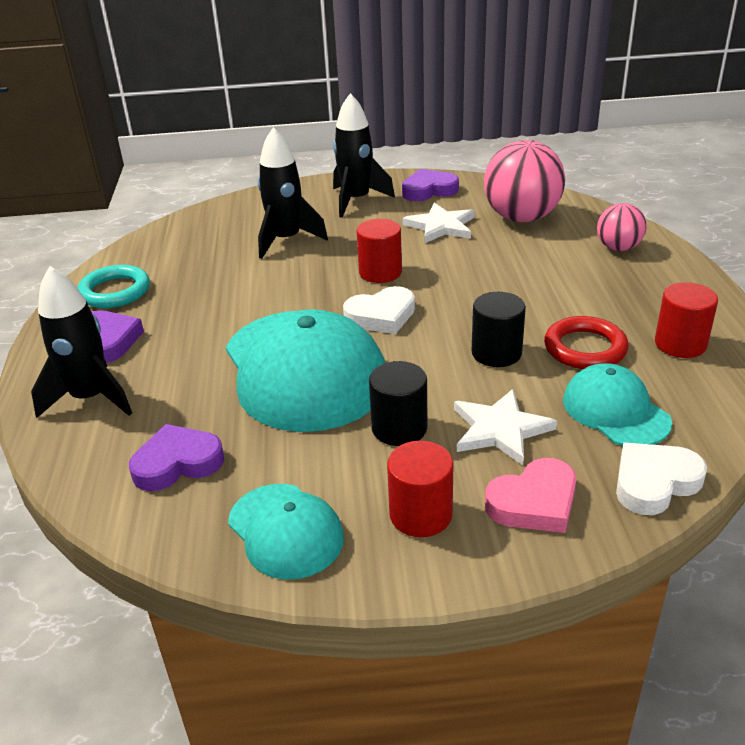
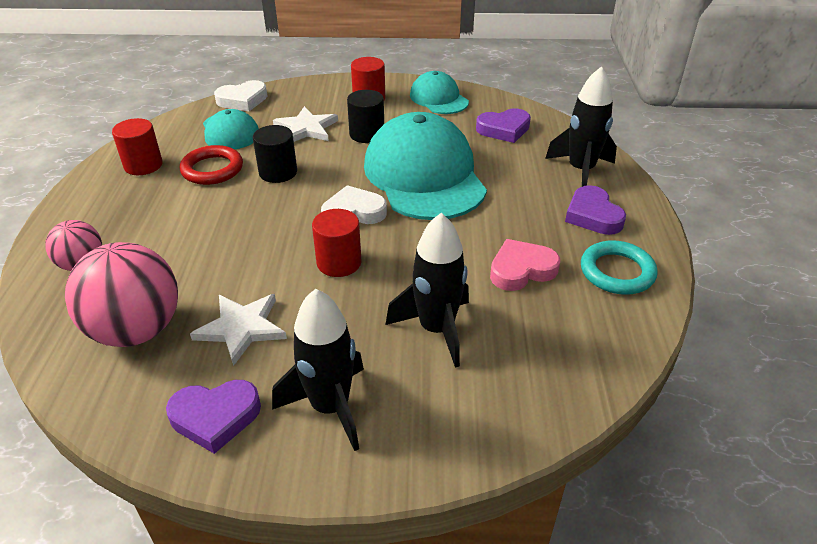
camera: 175 degrees left, 5 degrees up
pink heart [485,458,576,533] -> pink heart moved to [490,239,560,291]

